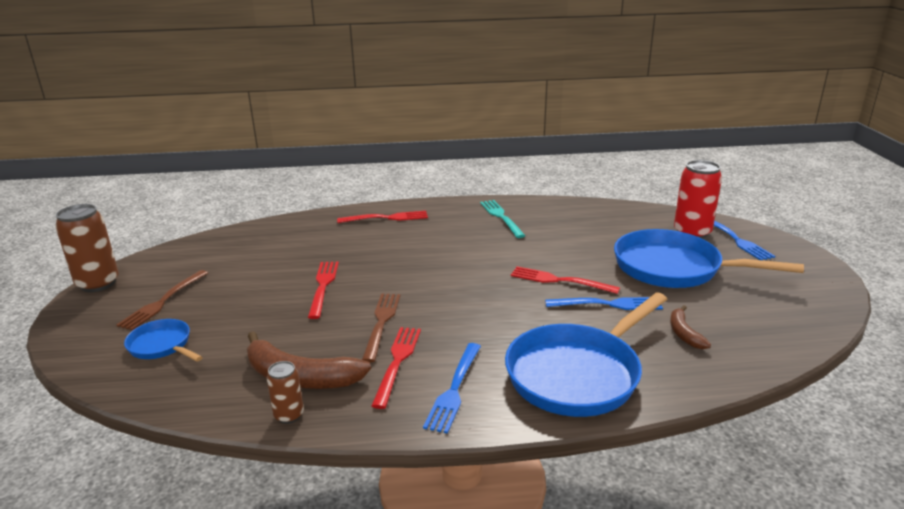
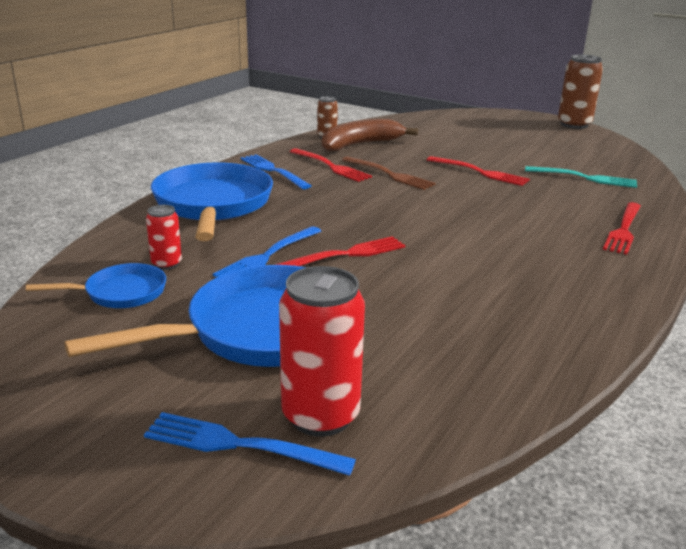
camera: 125 degrees right, 0 degrees up
brown fork [117,270,208,331] -> none
blue pan [124,319,203,362] -> blue pan moved to [26,263,166,308]
turquoise fork [480,200,525,238] -> turquoise fork moved to [525,166,637,188]
brown banana [670,305,711,349] -> red can [146,205,182,270]

